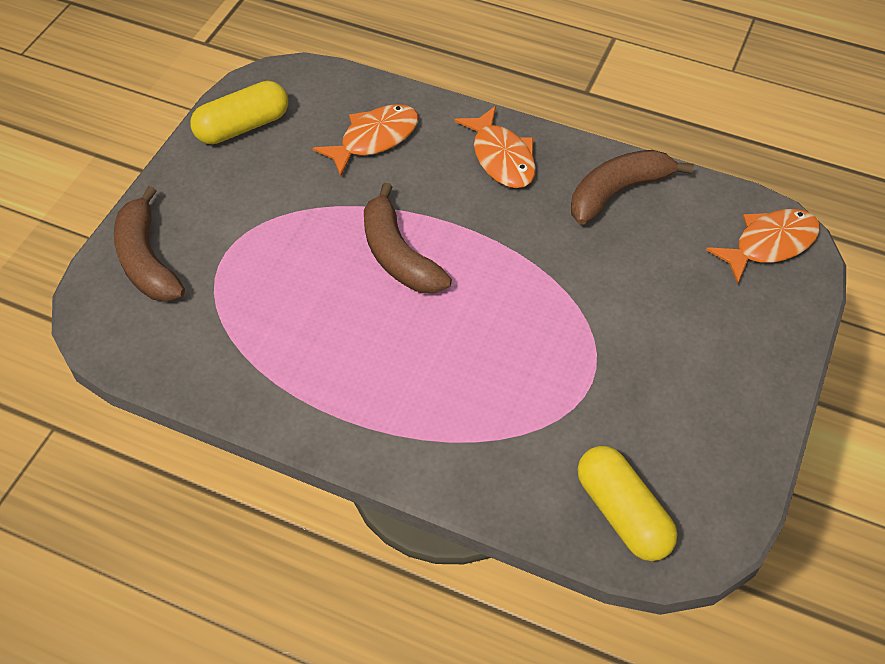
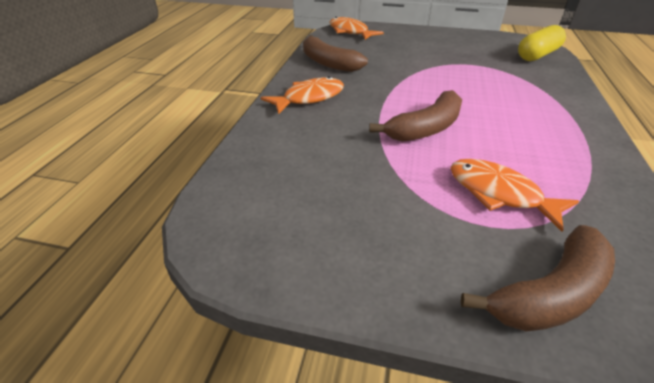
camera: 100 degrees left, 15 degrees down
yellow capsule [190,81,288,144] -> none
orange fish [313,104,418,177] -> orange fish moved to [450,159,579,232]

